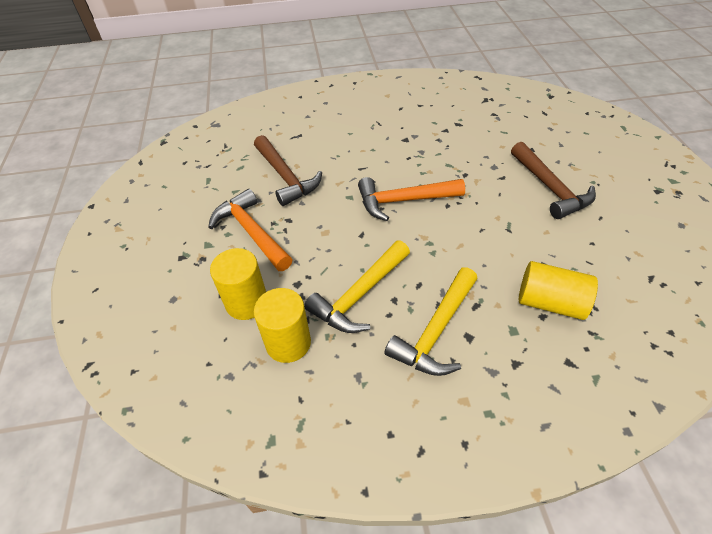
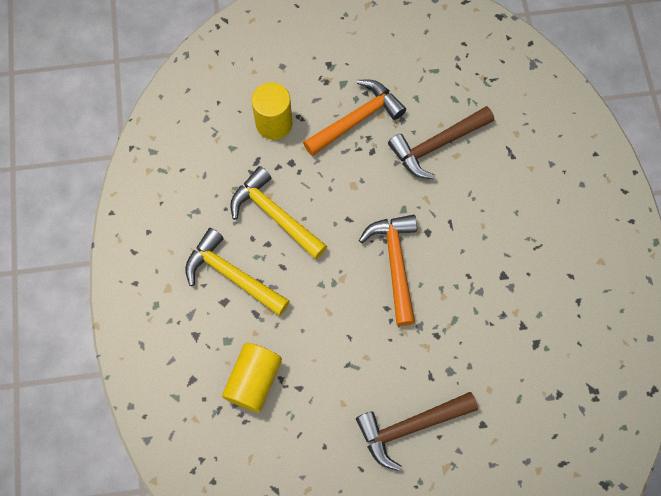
camera: 90 degrees right, 20 degrees up
yellow cylinder [254,288,311,363] -> none

